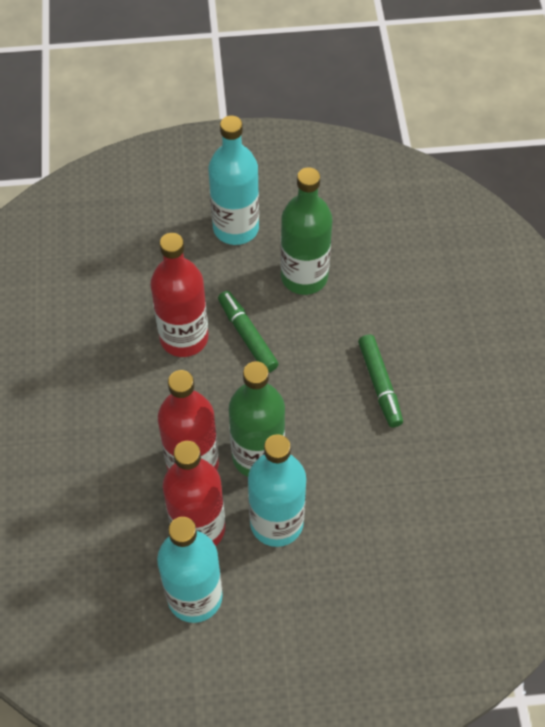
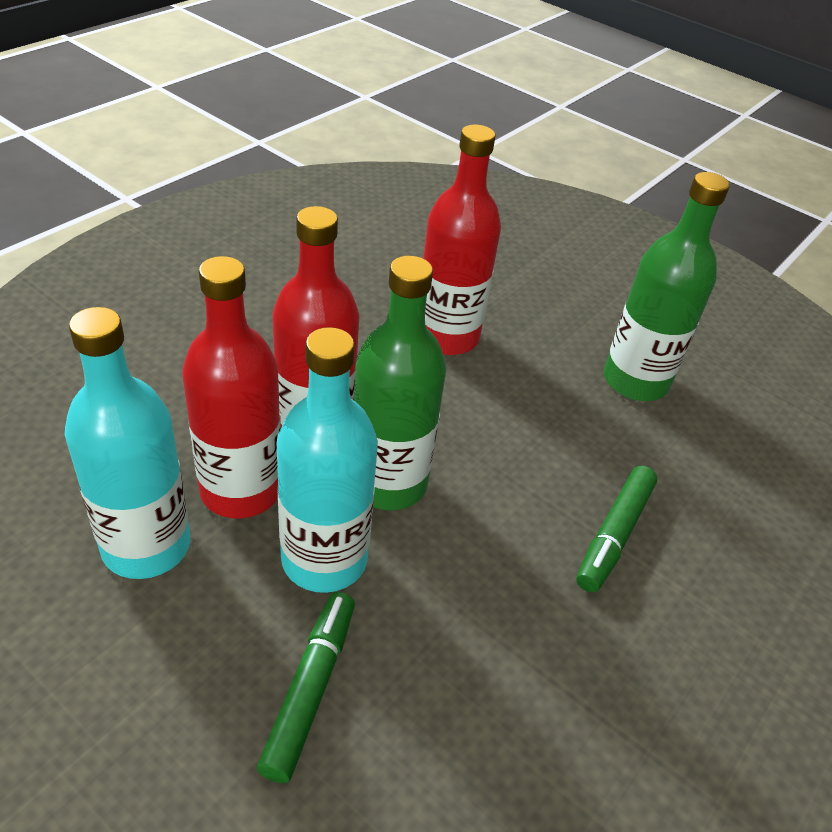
camera: 40 degrees right, 15 degrees down
turquoise bottle [208,116,259,245] -> none
green marker [218,291,279,373] -> green marker moved to [257,592,355,783]

